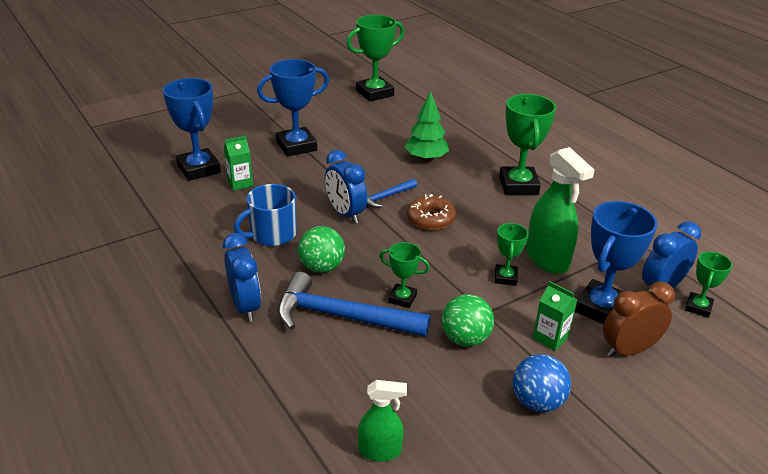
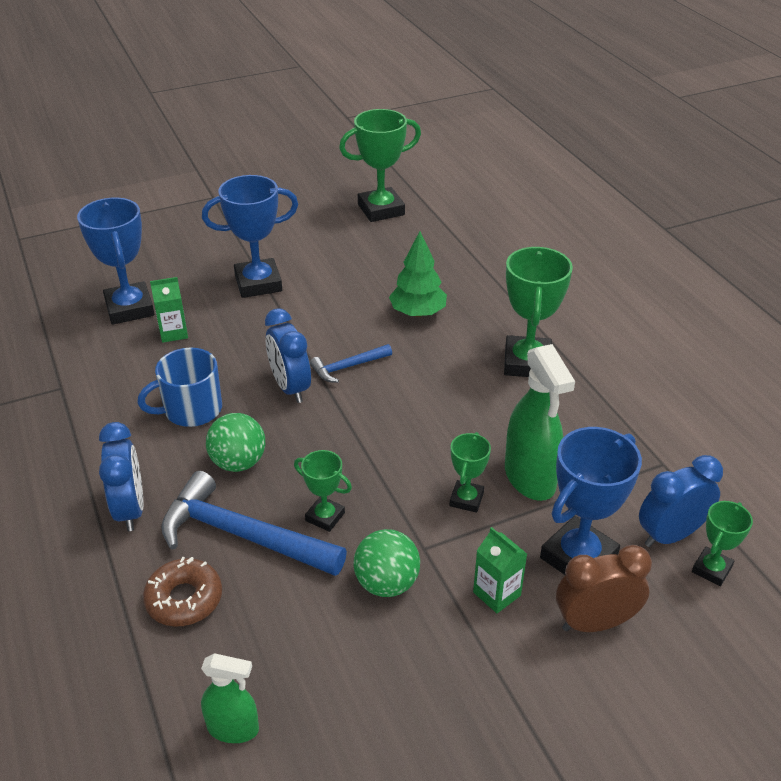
camera: 10 degrees right, 5 degrees up
brown donut [407,194,456,230] -> brown donut moved to [143,557,222,627]
blue ball [513,354,571,412] -> none

